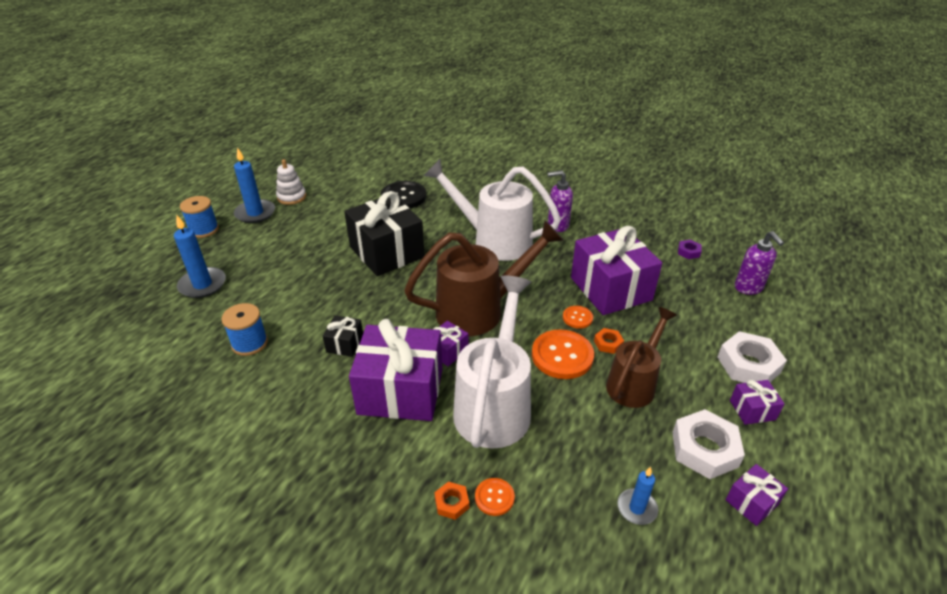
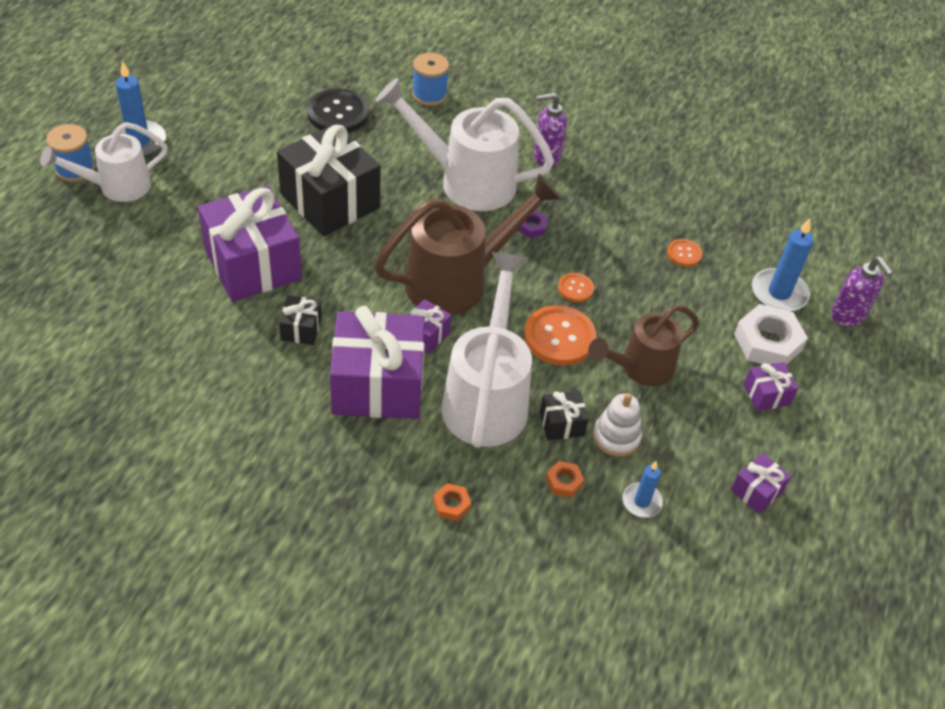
camera: 10 degrees left, 10 degrees up
blue candle [174,215,226,298] -> blue candle moved to [752,218,814,311]
blue spool [221,303,268,356] -> blue spool moved to [412,53,449,106]
white stacking toy [276,159,306,205] -> white stacking toy moved to [593,393,642,457]
orange button [475,478,515,516] -> orange button moved to [667,239,702,267]
purple gift [571,226,662,315] -> purple gift moved to [198,186,302,302]
orange nut [594,328,624,354] -> orange nut moved to [546,461,584,497]
brown watering can [606,307,677,408] -> brown watering can turned 150 degrees counterclockwise [588,305,699,386]
white nut [672,409,745,479] -> none
purple nut [678,240,701,259] -> purple nut moved to [518,210,548,238]
purple soap dispenser [735,231,784,295] -> purple soap dispenser moved to [831,257,893,327]
none -> white watering can [40,122,168,202]
none -> black gift [540,391,589,440]

